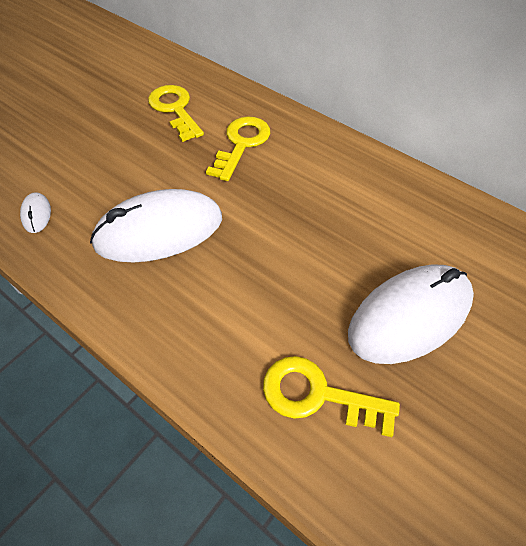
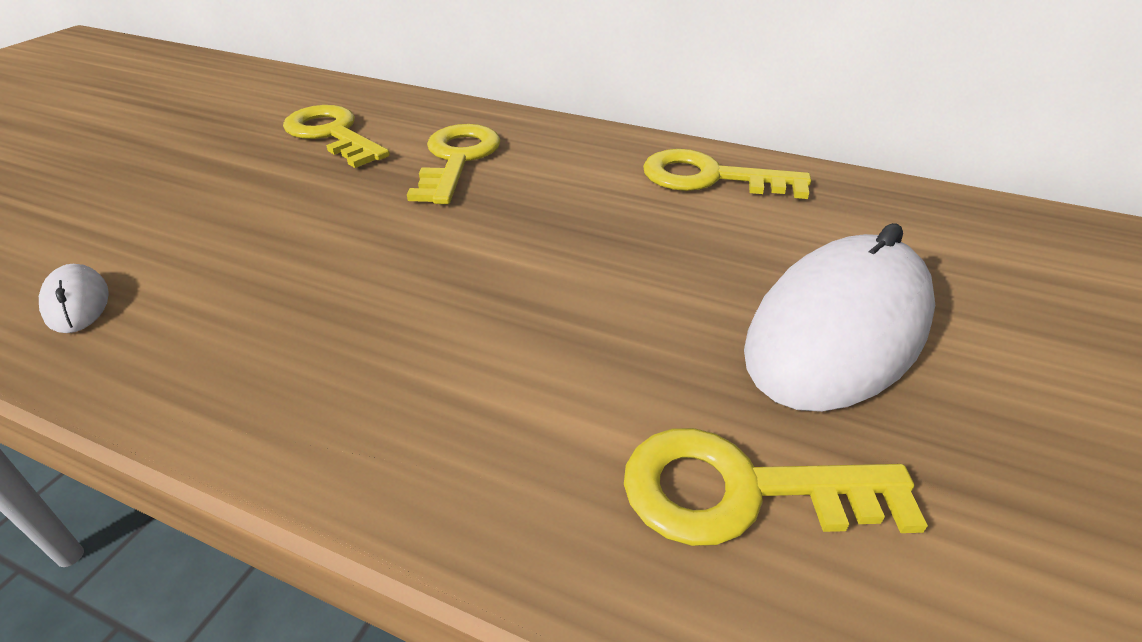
camera: 15 degrees left, 15 degrees down
white mouse [90,189,222,262] -> none
none -> yellow key [643,149,811,199]

